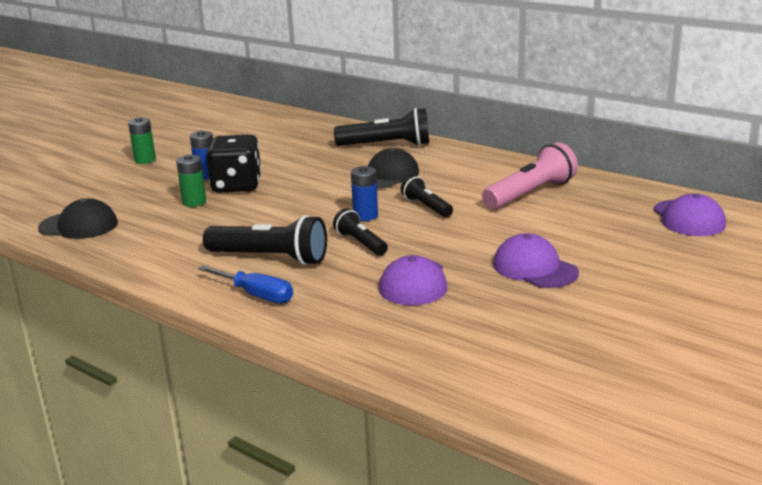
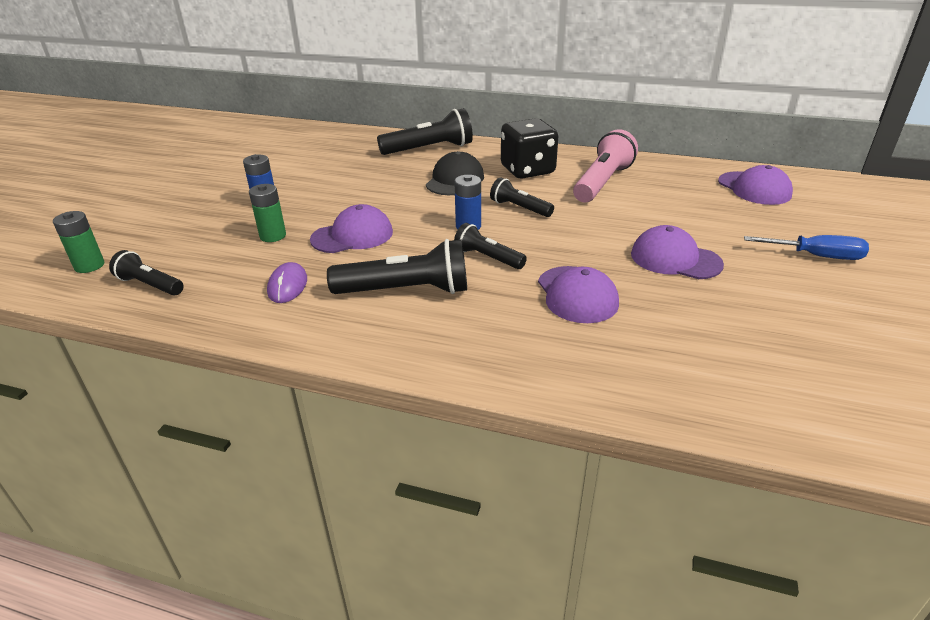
camera: 20 degrees left, 10 degrees up
black cap [38,198,118,239] -> black flashlight [109,250,184,295]
green battery [128,117,156,164] -> green battery moved to [53,211,105,273]
blue screwdriver [198,265,293,303] -> blue screwdriver moved to [744,235,869,260]
black dice [206,134,262,193] -> black dice moved to [501,118,558,179]
none -> purple mouse [267,262,307,303]
none -> purple cap [310,204,393,253]

